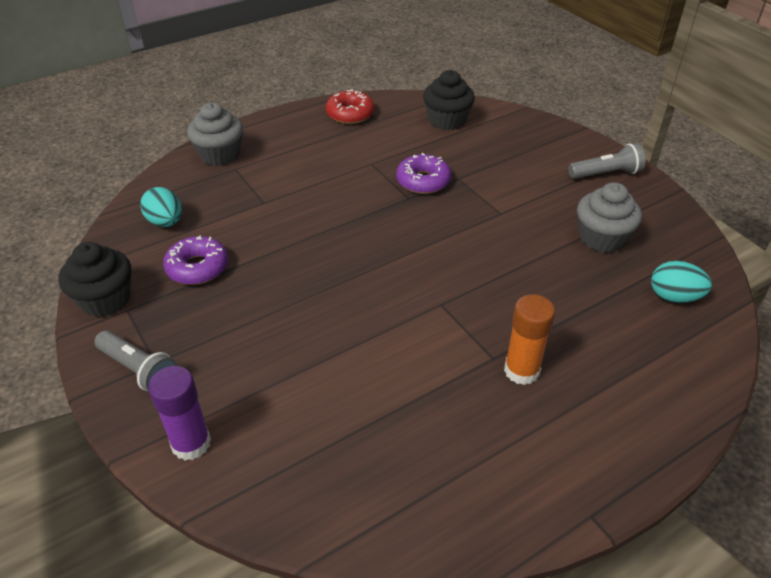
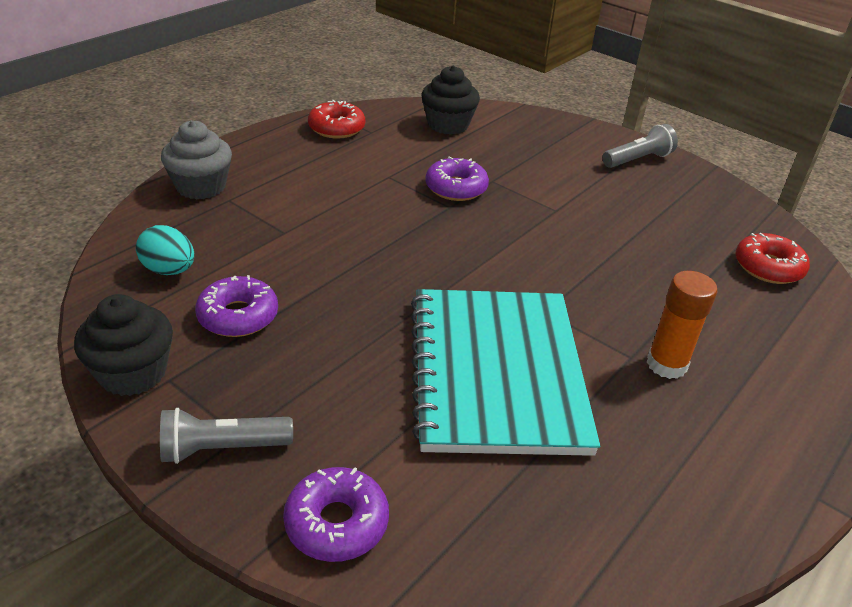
camera: 20 degrees left, 5 degrees down
grey flashlight [94,331,177,391] -> grey flashlight turned 150 degrees clockwise [160,408,293,464]
purple glue stick [148,366,211,460] -> purple donut [283,467,389,562]
grey cupcake [577,182,642,253] -> none
turquoise egg [651,261,712,303] -> red donut [736,233,810,284]
none -> turquoise notebook [411,289,600,456]

